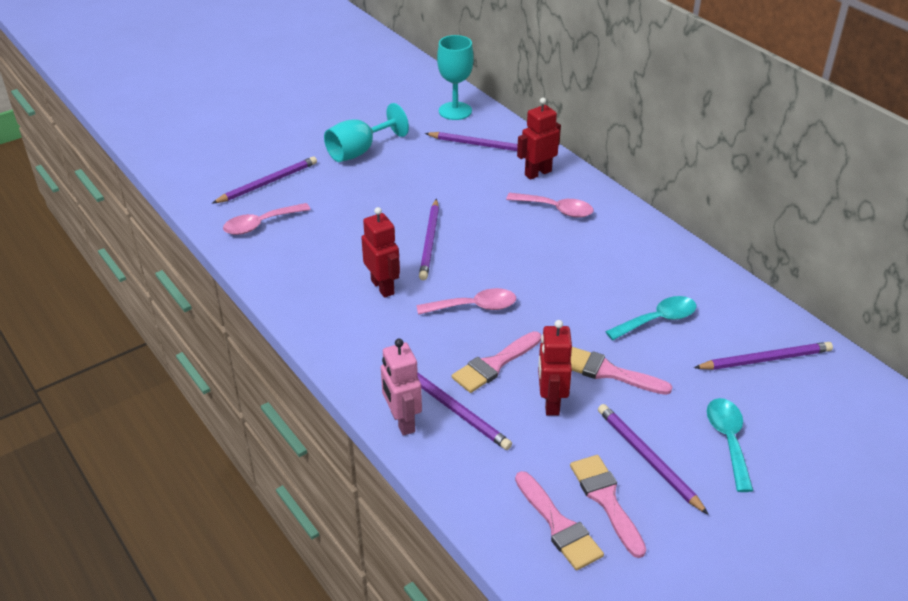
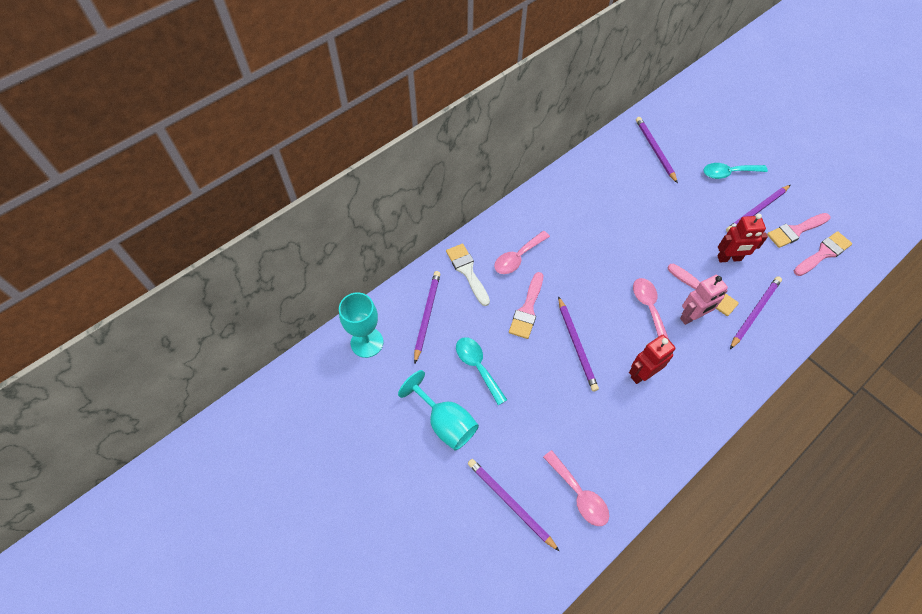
camera: 95 degrees left, 20 degrees up
pink robot [381,339,422,436] -> pink robot moved to [680,275,728,325]
purple pencil [419,199,439,280] -> purple pencil turned 75 degrees clockwise [558,296,599,392]
pink spoon [506,193,594,218] -> pink spoon turned 150 degrees counterclockwise [494,231,550,274]
red robot [517,98,561,180] -> white brush [446,244,490,306]
pink brush [571,347,672,395] -> pink brush moved to [509,272,543,339]
turquoise spoon [605,296,696,340] -> turquoise spoon moved to [456,337,507,405]

